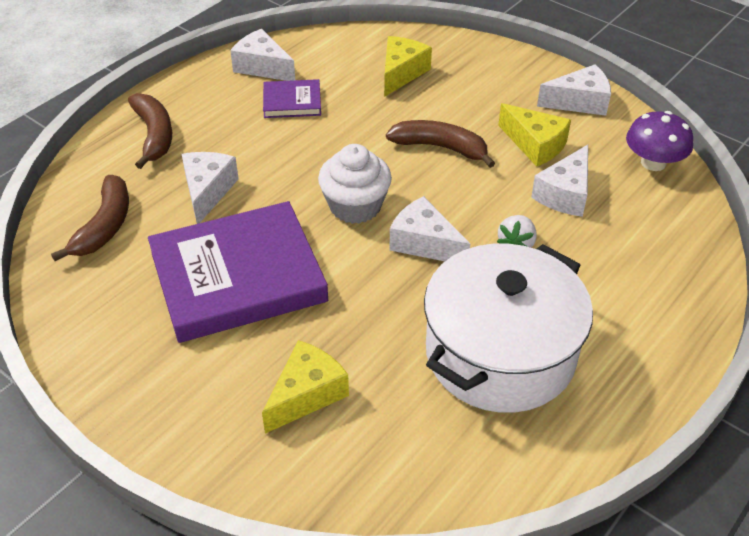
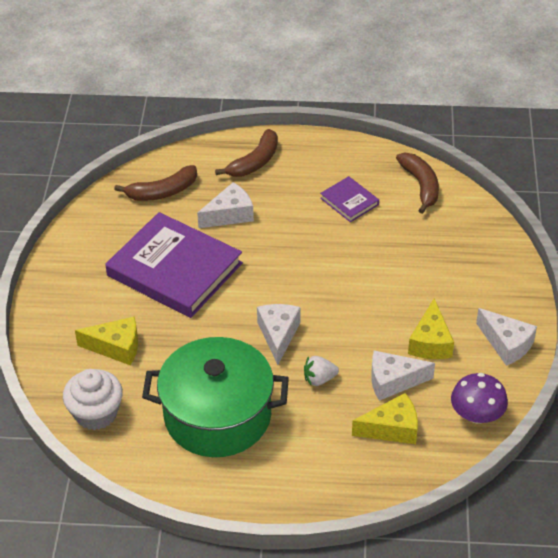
camera: 55 degrees right, 0 degrees up
white cheese [230,29,295,81] -> none
white cupcake [318,144,392,224] -> white cupcake moved to [63,369,123,430]
yellow cheese [384,36,432,97] -> yellow cheese moved to [352,393,418,444]
brown banana [386,120,495,168] -> brown banana moved to [396,153,439,214]
white pot [424,244,593,413] -> green pot [142,337,289,457]

